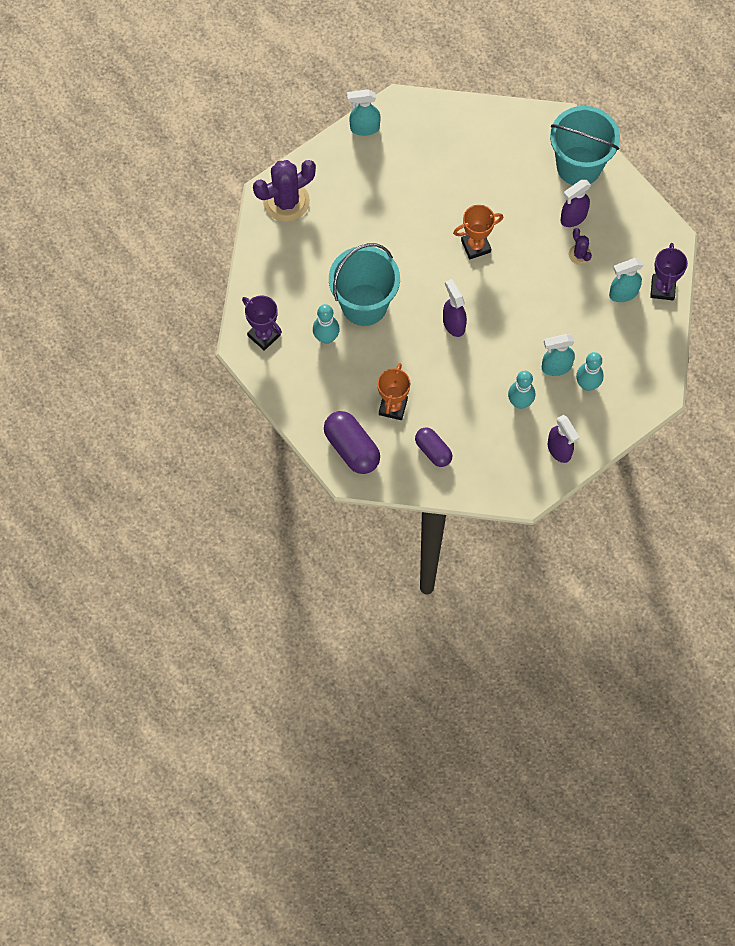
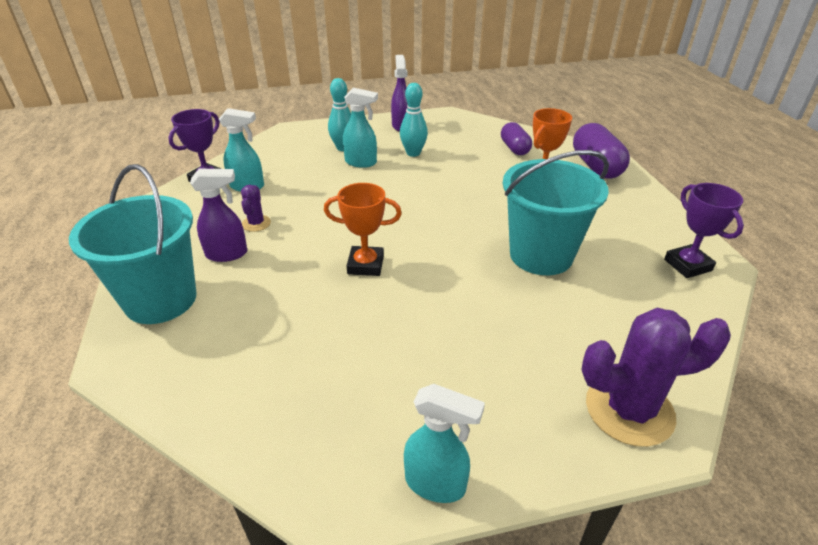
camera: 155 degrees left, 30 degrees down
turquoise bowling pin [313,304,340,344] -> none
purple spray bottle [443,279,467,337] -> none

